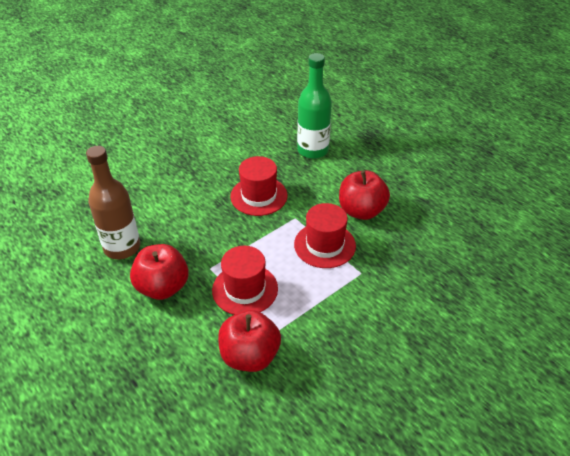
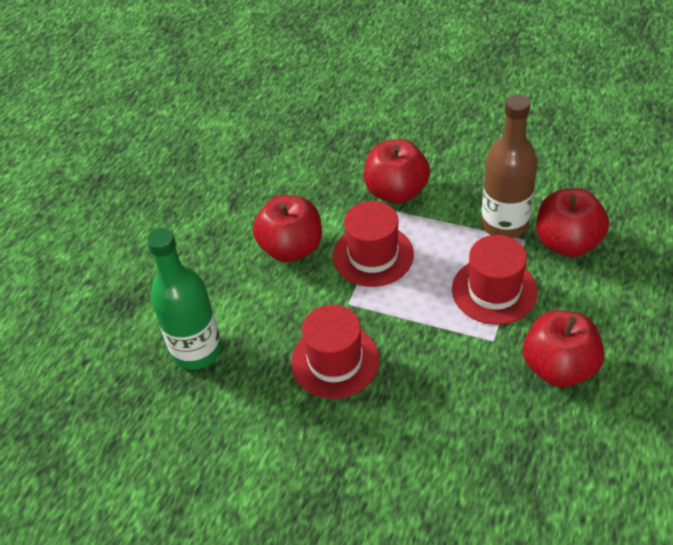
camera: 115 degrees left, 5 degrees up
brown bottle [86,146,140,259] -> brown bottle moved to [481,94,538,238]
none -> red apple [364,139,430,204]

